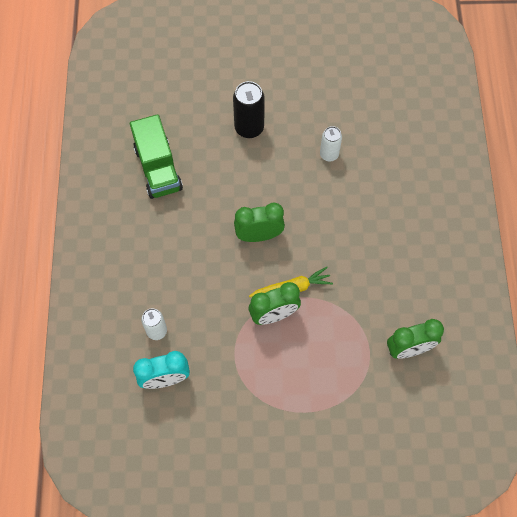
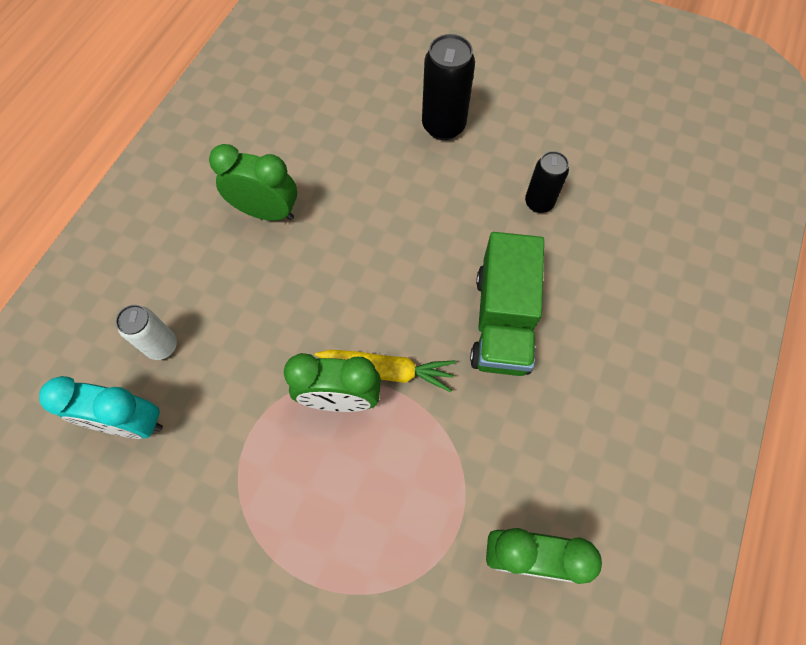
camera: 25 degrees right, 0 degrees up
green truck [130,114,183,199] -> green truck moved to [470,232,544,376]
green clock [234,203,285,242] -> green clock moved to [209,144,297,221]
white can [320,126,342,162] -> black can [525,151,569,213]

